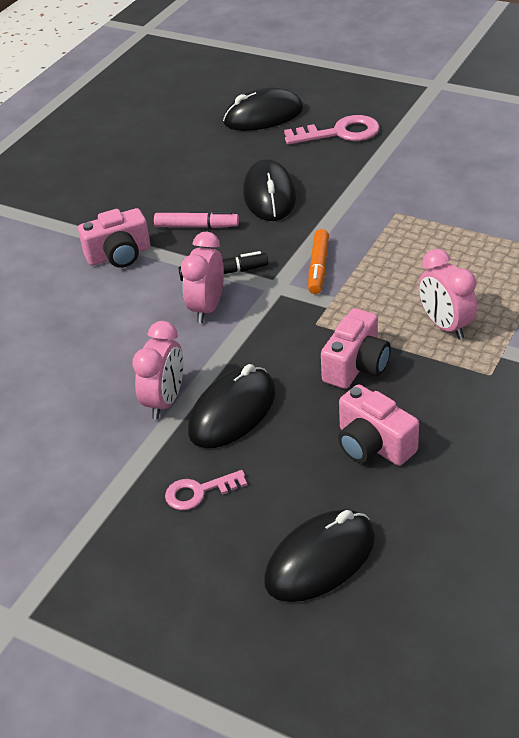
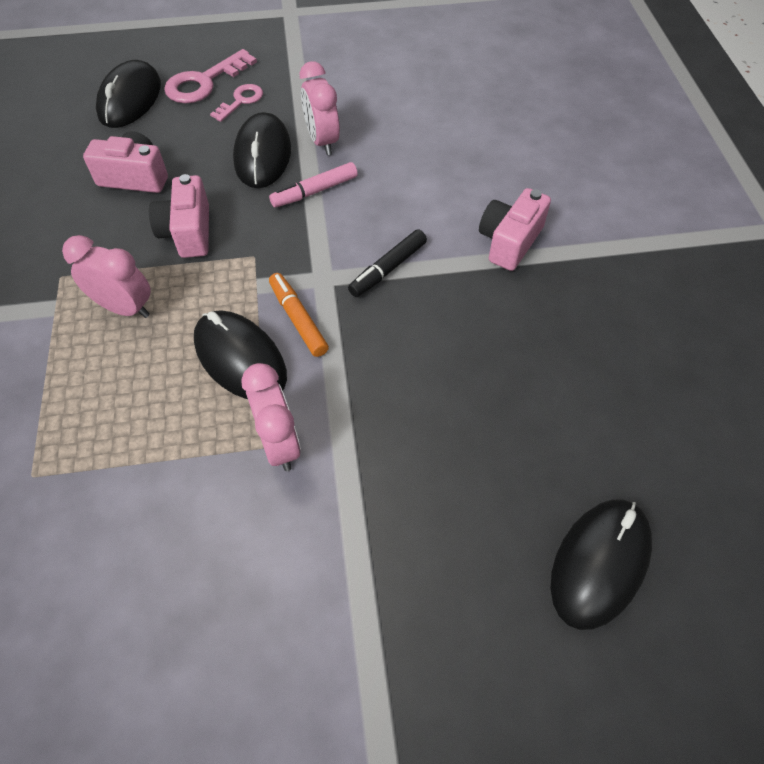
camera: 140 degrees right, 15 degrees up
pink marker [154,211,239,228] -> pink marker moved to [269,162,358,208]
pink clock [181,232,224,323] -> pink clock moved to [241,363,301,471]
black mouse [243,159,296,221] -> black mouse moved to [194,310,287,399]
pink key [284,115,380,145] -> pink key moved to [164,49,257,103]

